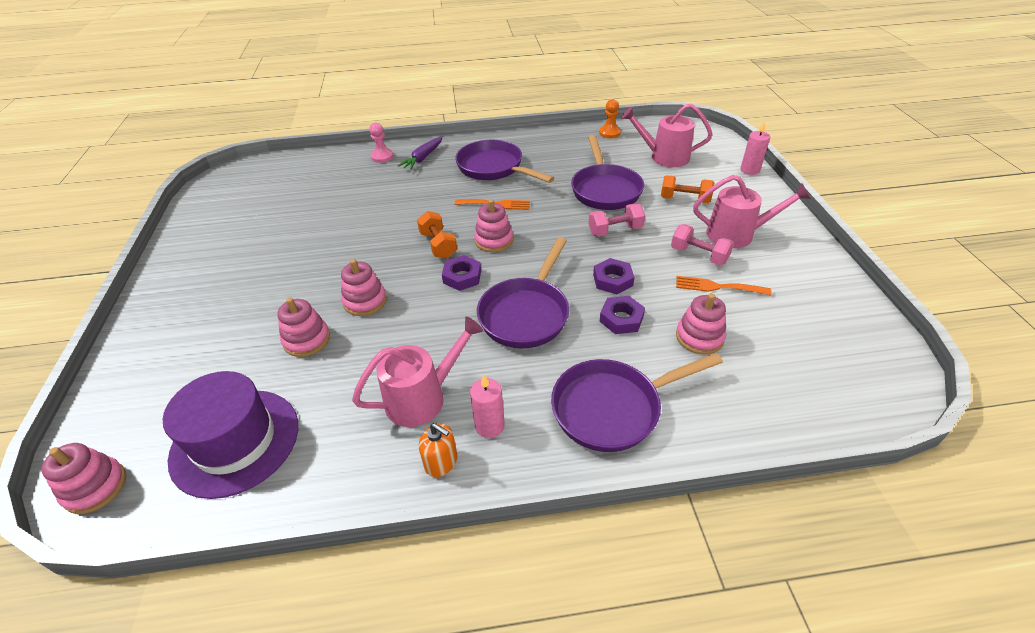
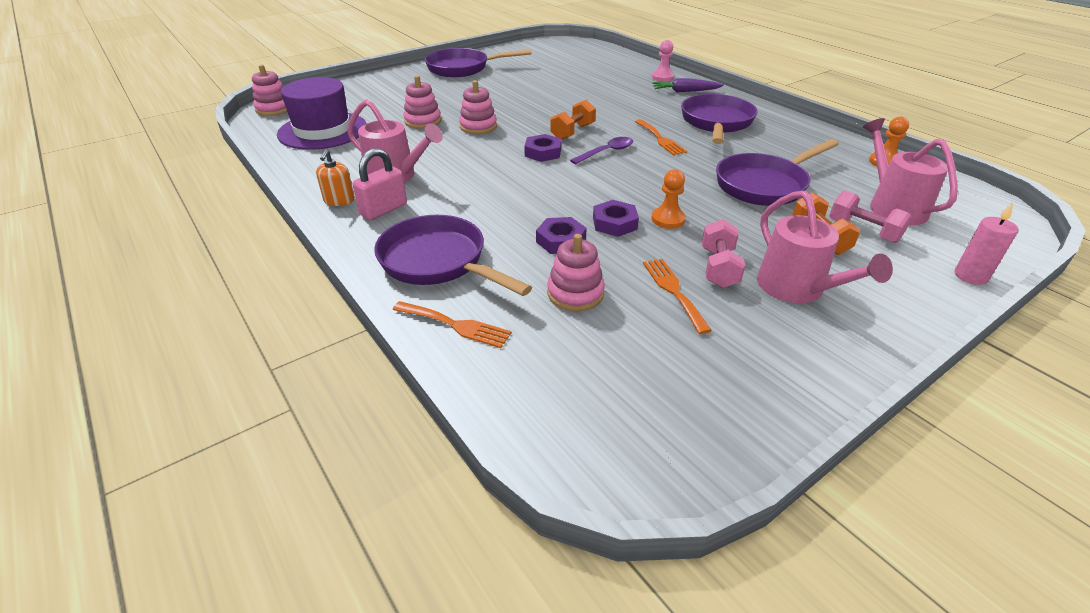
camera: 60 degrees right, 5 degrees down
pink candle [470,375,505,438] -> pink padlock [352,148,407,220]
pink stacking toy [474,199,513,252] -> purple spoon [570,137,633,164]
purple pan [477,237,569,348] -> purple pan moved to [425,48,532,77]
pink dumbbell [588,203,645,237] -> pink dumbbell moved to [829,190,912,243]
none -> orange fork [393,301,512,348]
none -> orange pawn [651,169,686,229]

